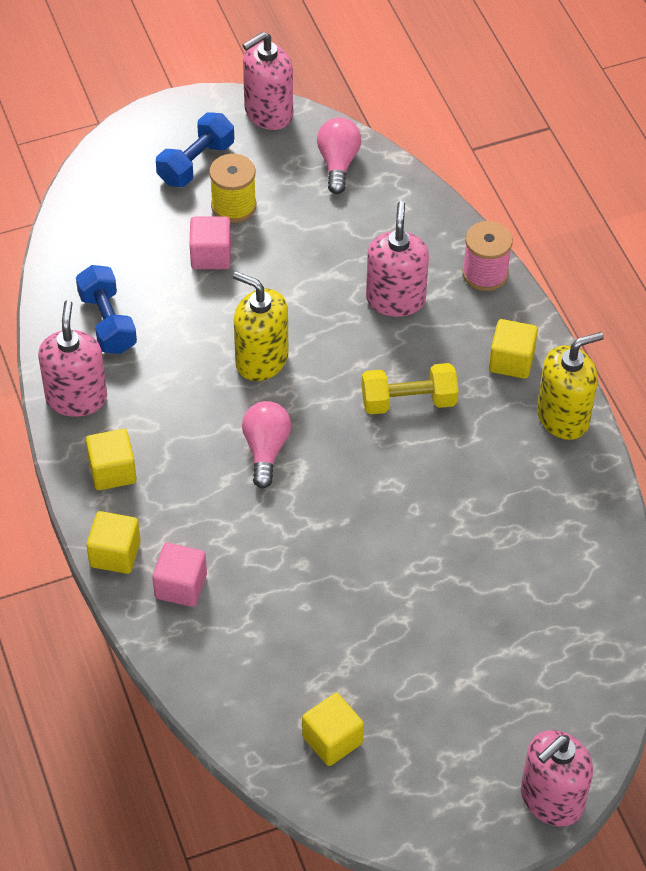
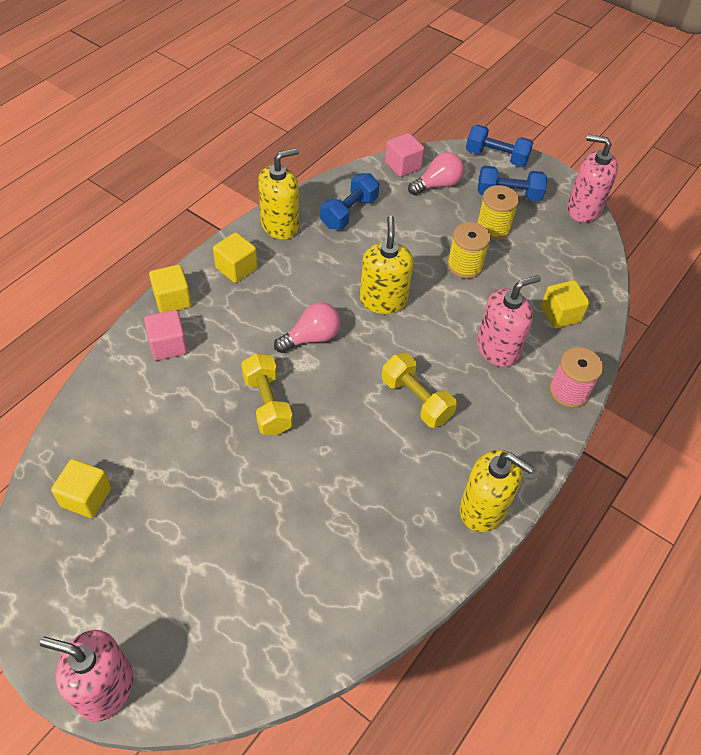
camera: 55 degrees right, 0 degrees up
pink soap dispenser [38,300,107,417] -> yellow soap dispenser [258,148,299,240]
pink cube [190,216,231,269] -> pink cube moved to [385,133,424,177]
pink light bulb [317,117,361,194] -> pink light bulb moved to [408,152,464,195]
yellow cube [489,319,538,379] -> yellow cube moved to [541,280,590,328]
none -> yellow dumbbell [241,353,293,435]
none -> yellow spool [447,222,491,279]
none -> blue dumbbell [466,125,533,167]

